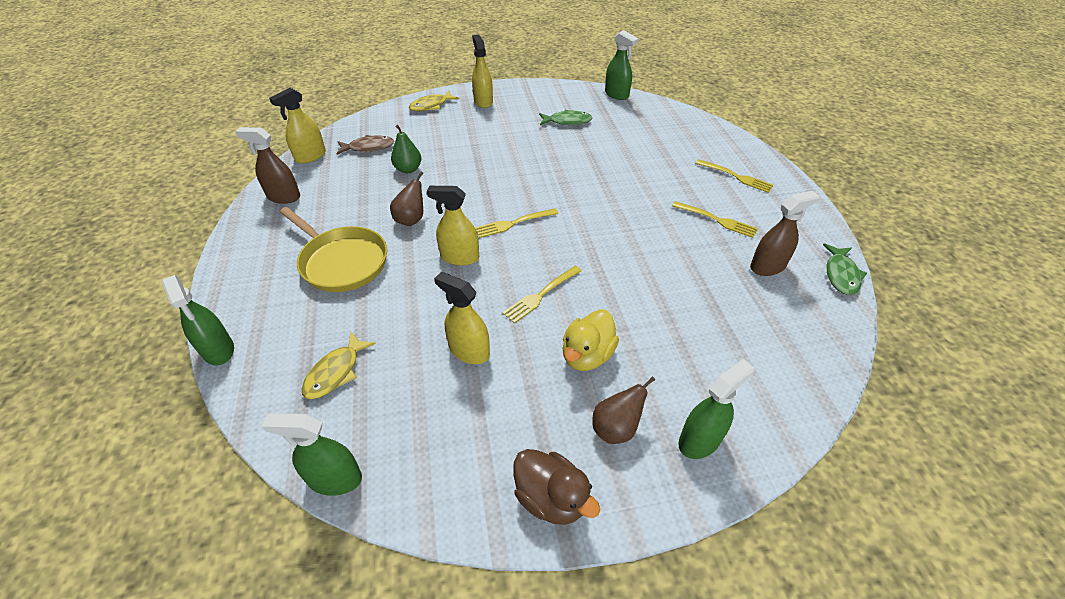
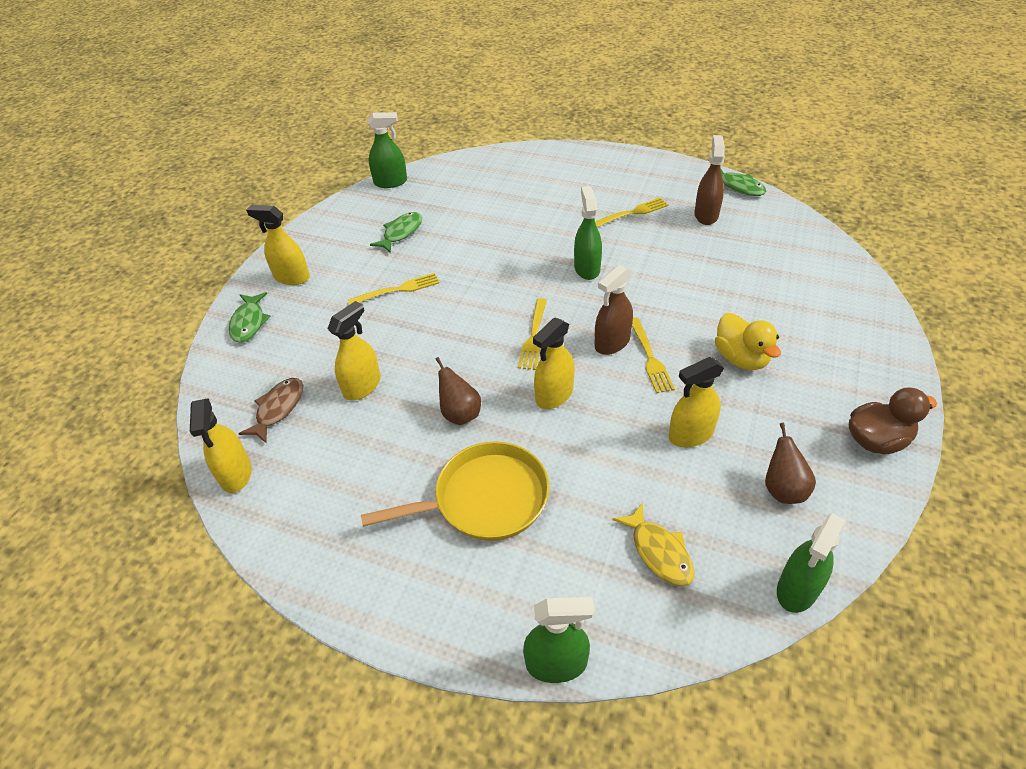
camera: 55 degrees left, 0 degrees up
brown spray bottle [235,127,300,204] -> brown spray bottle moved to [595,265,633,355]
green pear [391,125,421,173] -> yellow spray bottle [327,301,381,400]
yellow fish [409,91,459,111] -> green fish [229,292,271,343]
brown pear [592,376,655,444] -> brown pear moved to [765,423,816,504]
green spray bottle [678,359,754,459] -> green spray bottle moved to [574,186,602,280]
yellow fork [695,159,773,193] -> yellow fork moved to [348,273,440,305]

